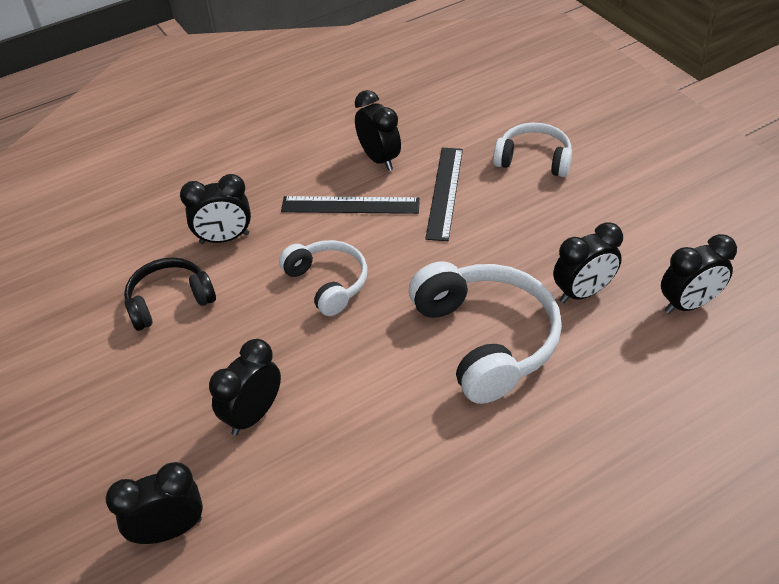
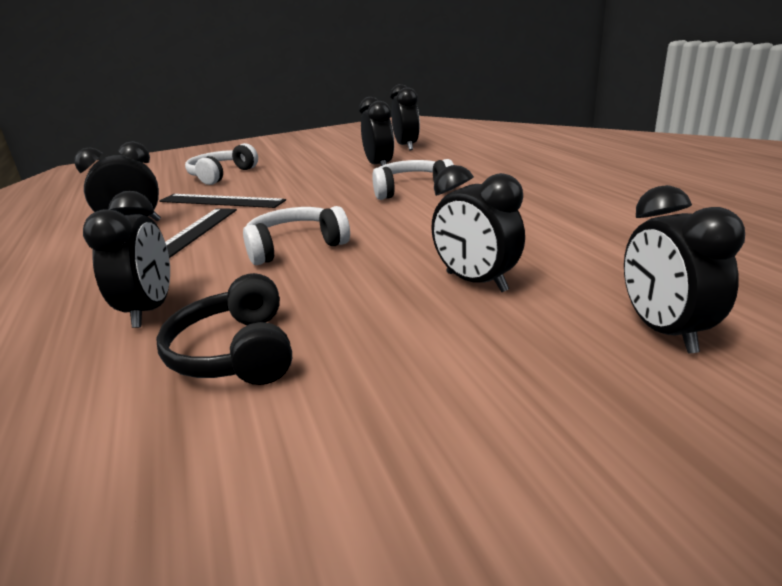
camera: 80 degrees left, 20 degrees down
white headphones [409,261,562,404] -> white headphones [372,159,454,200], size x0.61

